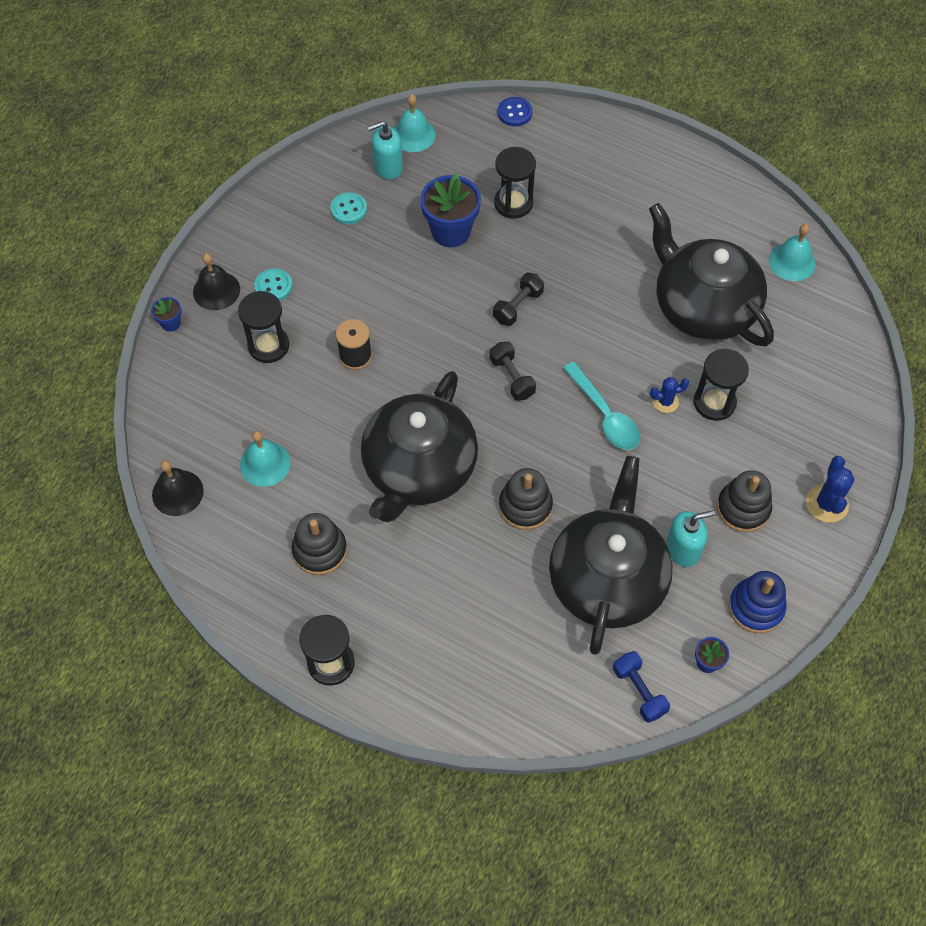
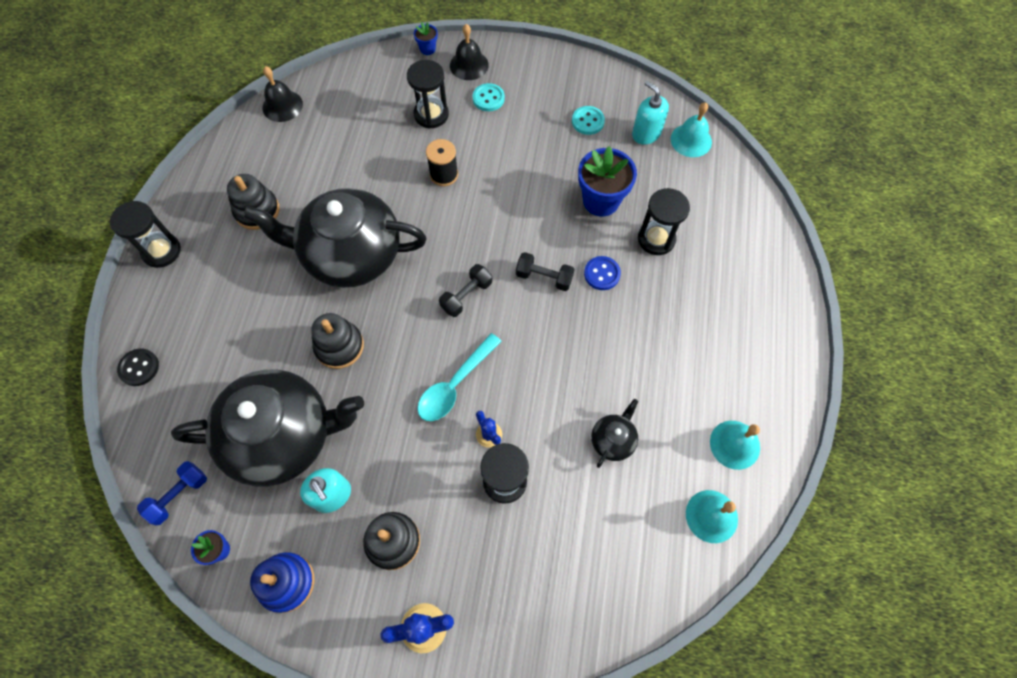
camera: 70 degrees right, 5 degrees up
turquoise bell [240,431,291,487] -> turquoise bell moved to [710,421,760,470]
blue button [498,97,533,126] -> blue button moved to [584,256,621,290]
black teapot [649,203,774,346] -> black teapot [591,399,638,468], size x0.41
none -> black button [117,349,159,386]

